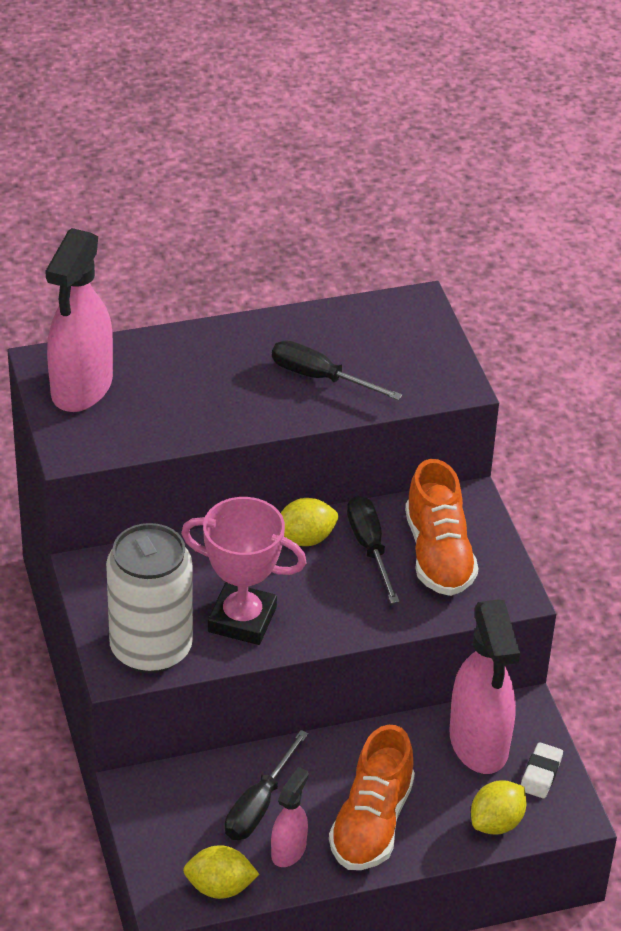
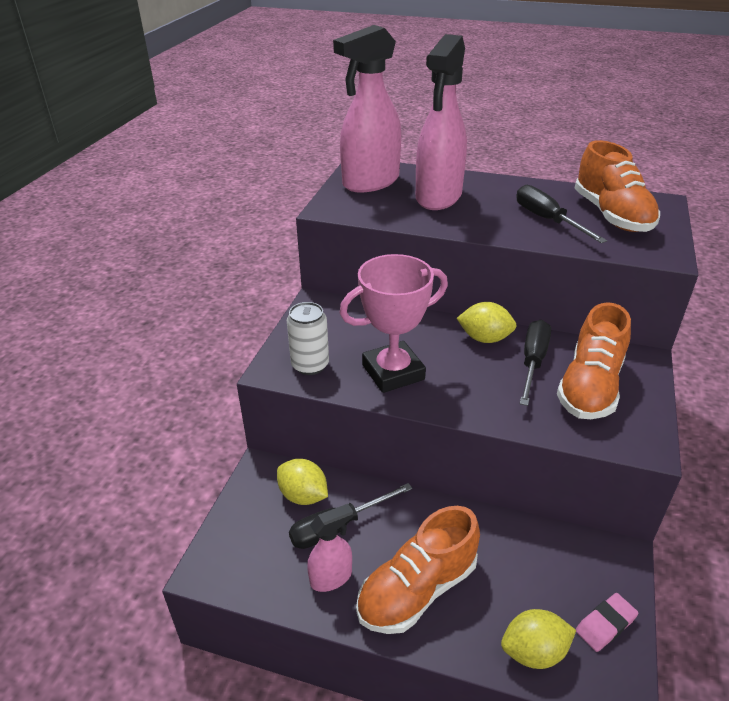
camera: 35 degrees right, 5 degrees down
white can [106,523,193,673] -> white can [287,302,329,375], size x0.55
pink trophy [181,497,307,645] -> pink trophy turned 75 degrees counterclockwise [339,254,448,393]
yellow lemon [183,845,259,899] -> yellow lemon moved to [277,459,328,505]
pink spray bottle [450,599,520,774] -> pink spray bottle moved to [416,34,467,210]
white eraser [521,742,563,799] -> pink eraser [576,593,638,652]
none -> orange shoe [574,140,660,232]

